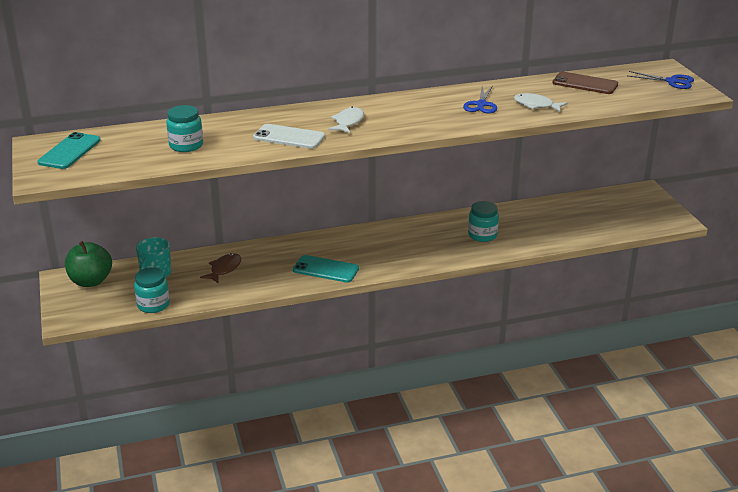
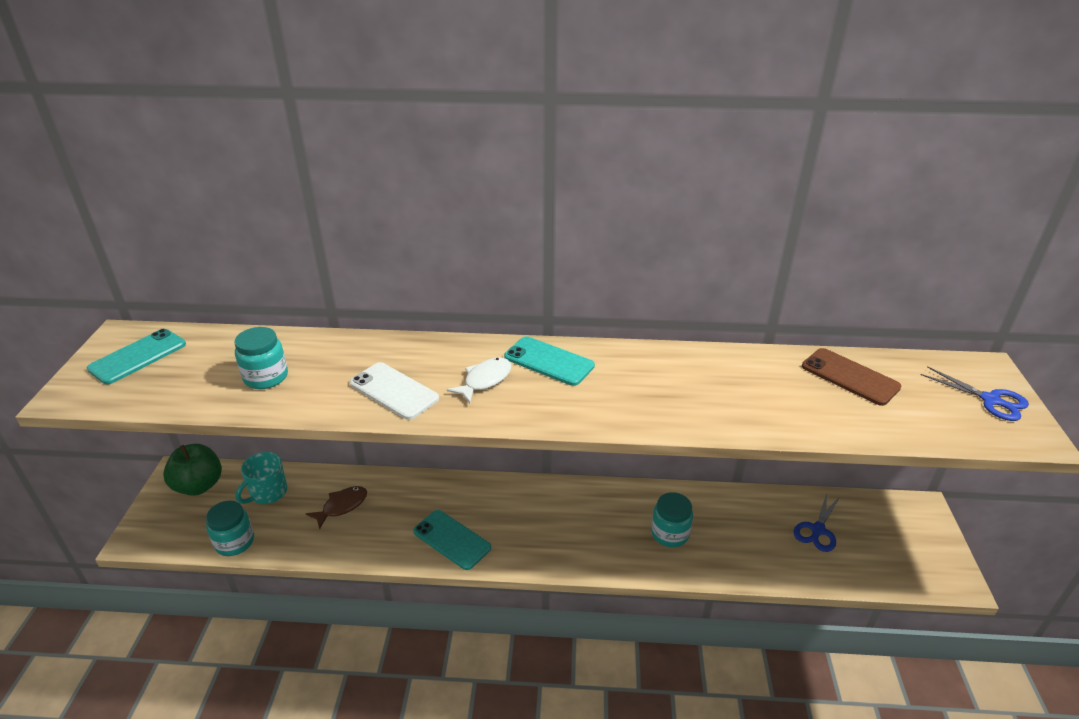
camera: 20 degrees right, 5 degrees up
blue scissors [463,85,497,114] -> blue scissors moved to [794,493,840,552]
white fish [514,93,568,112] -> none
none -> turquoise phone [504,336,595,386]

